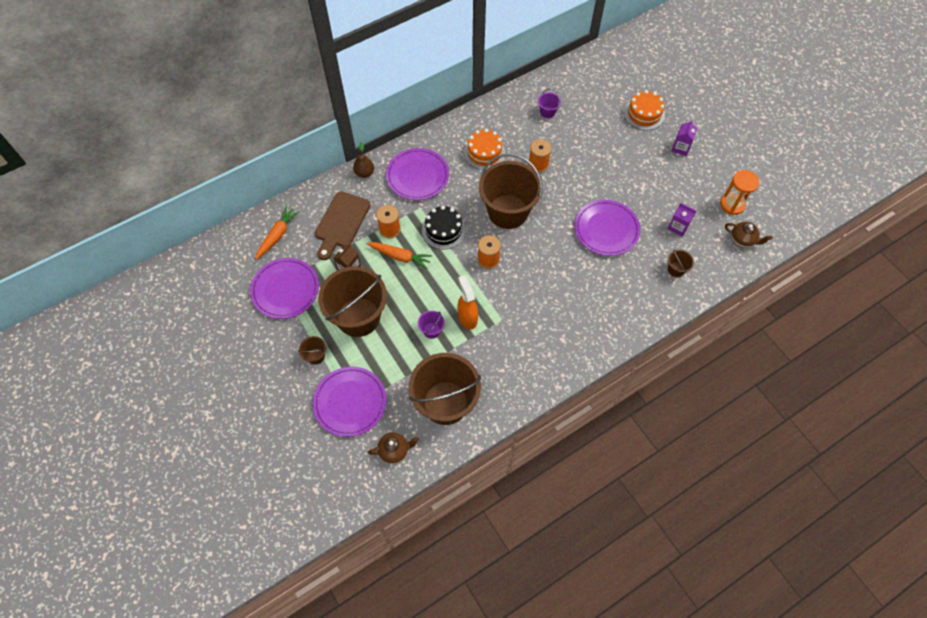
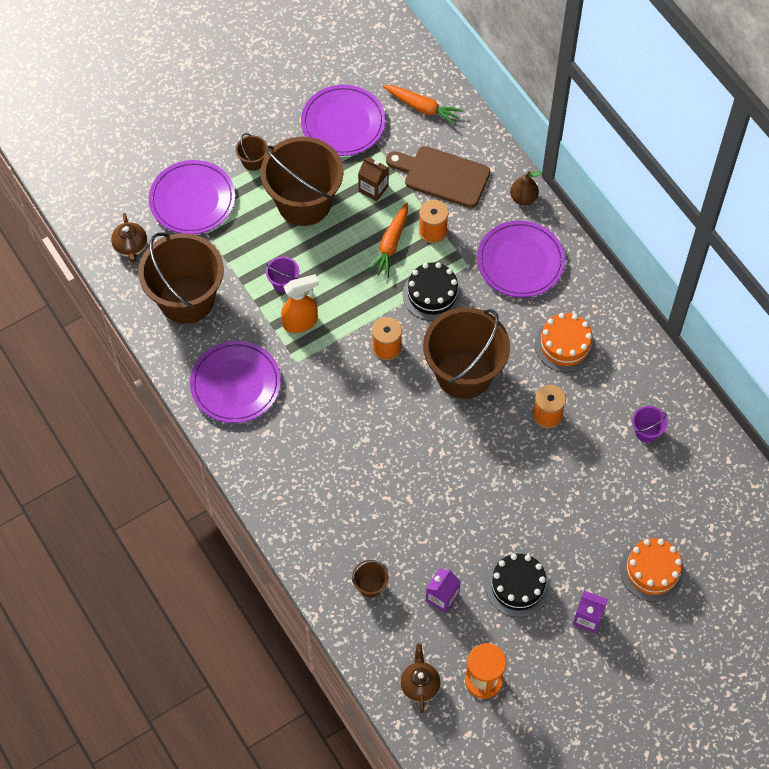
camera: 90 degrees right, 0 degrees up
purple plate [575,200,641,256] -> purple plate moved to [190,341,281,423]
brown teapot [725,222,773,248] -> brown teapot turned 150 degrees clockwise [400,643,441,713]
none -> black cake [486,554,550,617]

